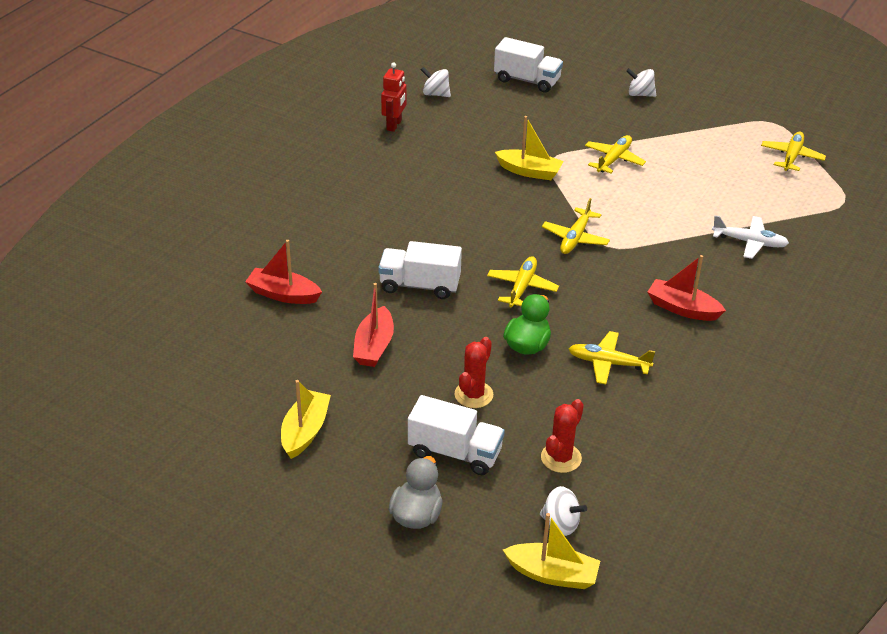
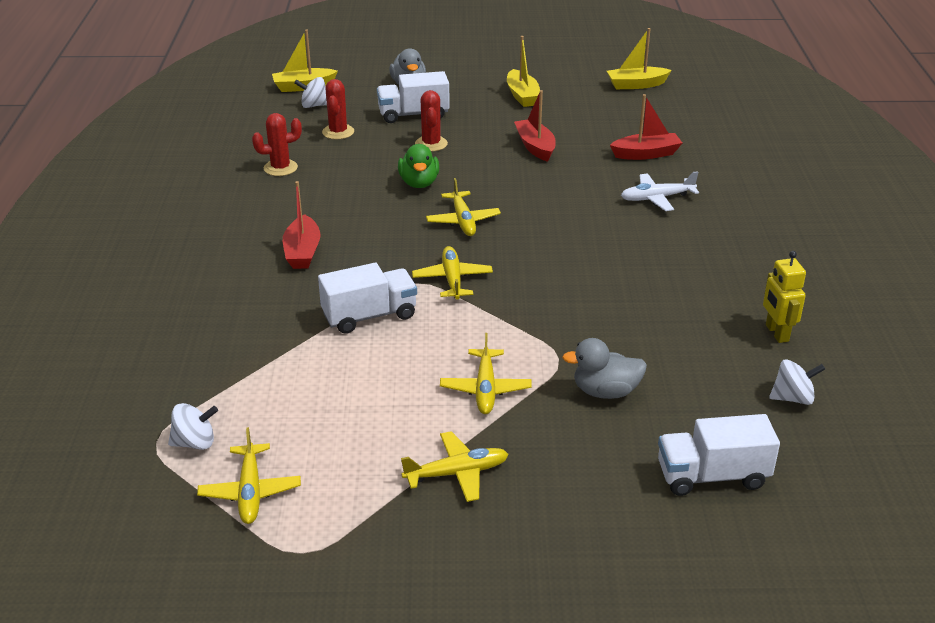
camera: 150 degrees right, 5 degrees down
white truck [378,241,462,299] -> white truck moved to [318,263,417,334]
red robot [381,63,406,132] -> yellow robot [763,251,806,343]
yellow boat [495,116,564,180] -> yellow boat moved to [607,28,672,89]
yellow plane [569,331,655,384] -> yellow plane moved to [401,431,509,502]
white spinning top [626,68,656,97] -> white spinning top moved to [168,403,218,450]
red boat [647,255,726,321] -> red boat turned 90 degrees clockwise [283,181,321,269]
white plane [712,215,789,259] -> white plane moved to [621,171,699,211]
none -> red cactus [252,113,302,176]
none -> grey duck [562,338,647,399]

